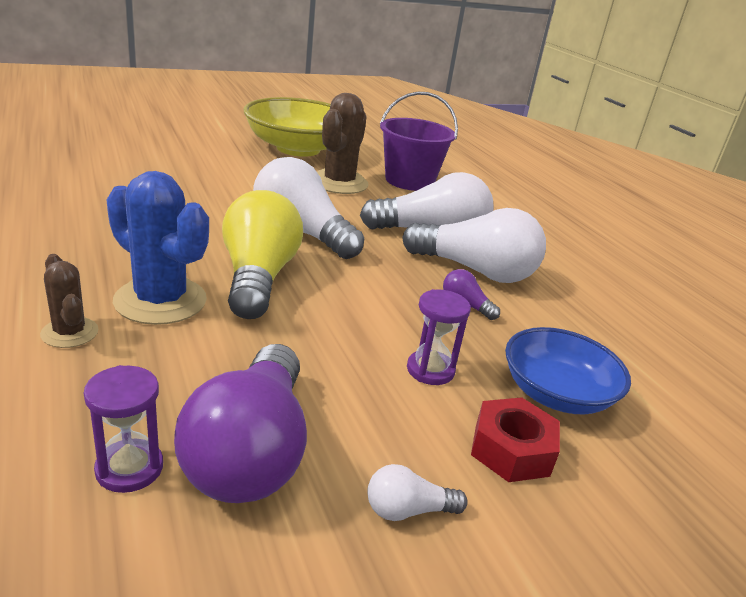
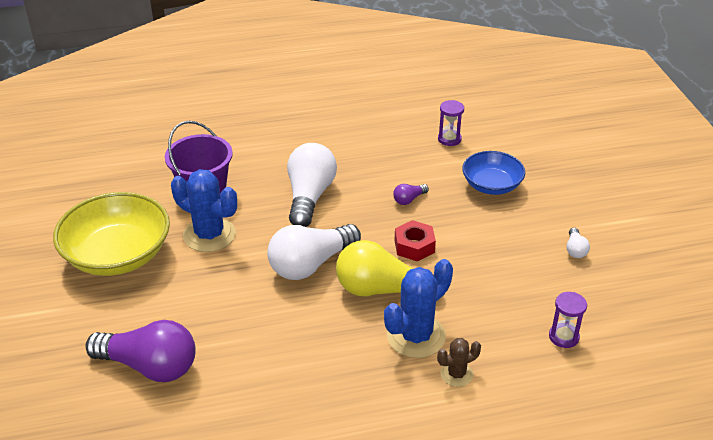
camera: 75 degrees left, 10 degrees up
purple light bulb [174,344,307,503] -> purple light bulb moved to [86,320,196,382]
brown cactus [317,93,368,194] -> blue cactus [171,169,237,252]
white light bulb [402,208,546,283] -> none
purple hourglass [407,289,471,385] -> purple hourglass moved to [438,100,464,146]
red nut [471,397,560,482] -> red nut moved to [395,220,436,262]

